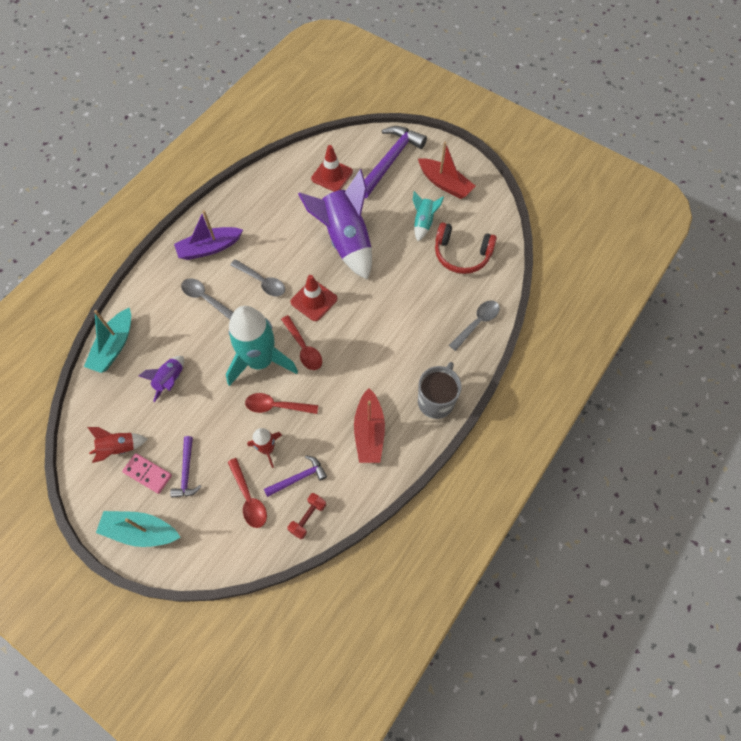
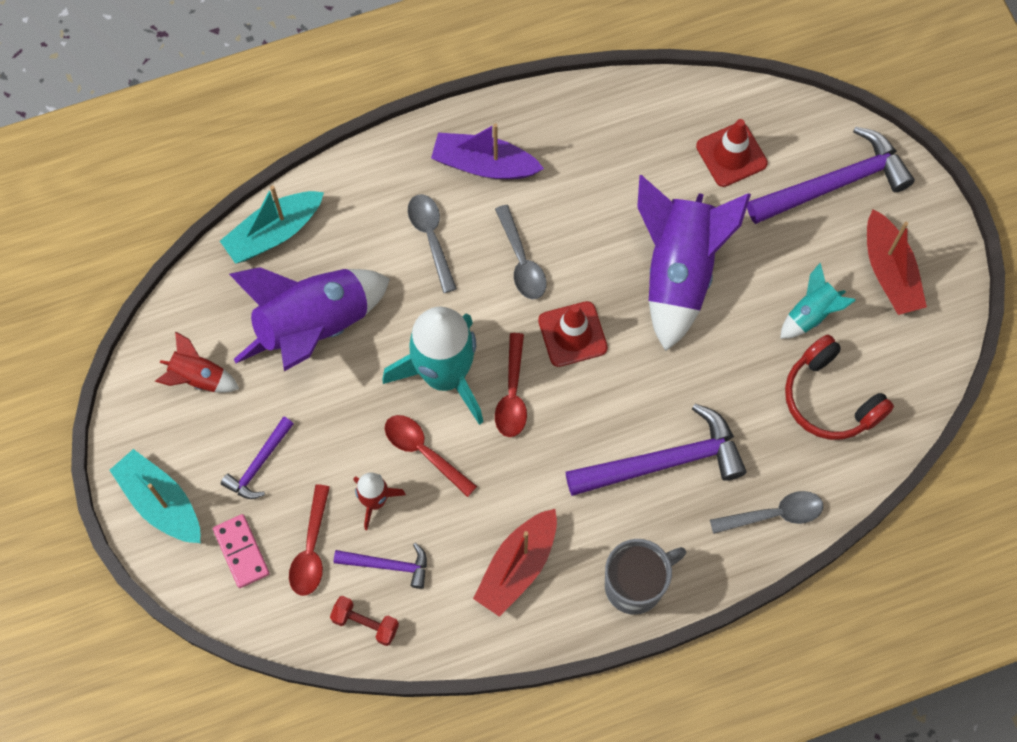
camera: 35 degrees right, 5 degrees up
pink domino [122,453,172,494] -> pink domino moved to [213,514,270,588]
purple rocket [138,356,184,402] -> purple rocket [229,267,390,371], size x2.07
red dumbbell [287,493,326,539] -> red dumbbell turned 45 degrees clockwise [330,596,399,646]
none -> purple hammer [566,404,746,496]

